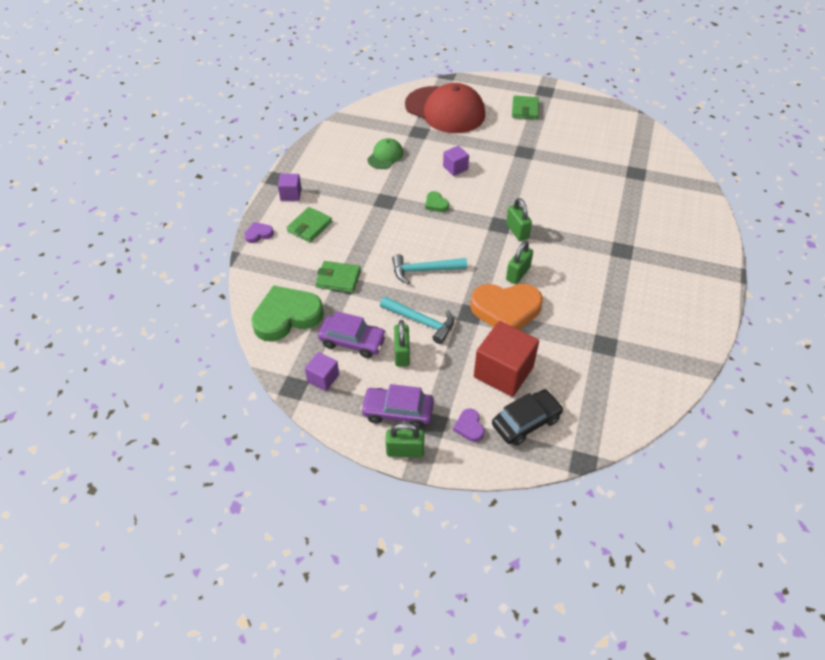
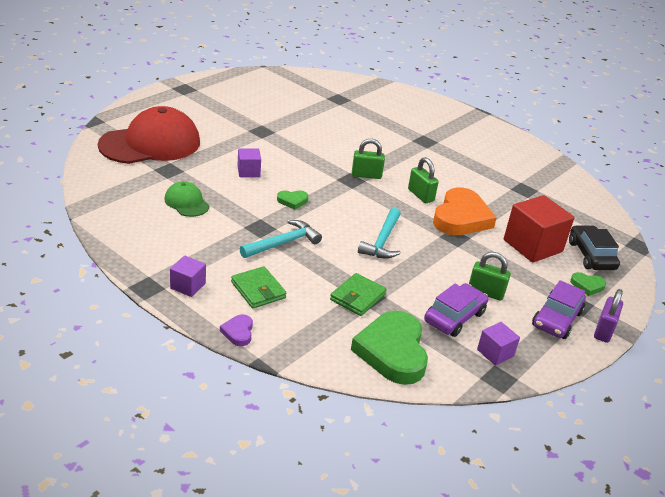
camera: 70 degrees left, 15 degrees down
turquoise hammer [380,296,454,344] -> turquoise hammer moved to [240,220,322,258]
green padlock [386,423,424,457] -> purple padlock [594,289,623,343]
purple heart [453,408,484,442] -> green heart [570,272,606,296]
green wallet [512,95,539,120] -> none

